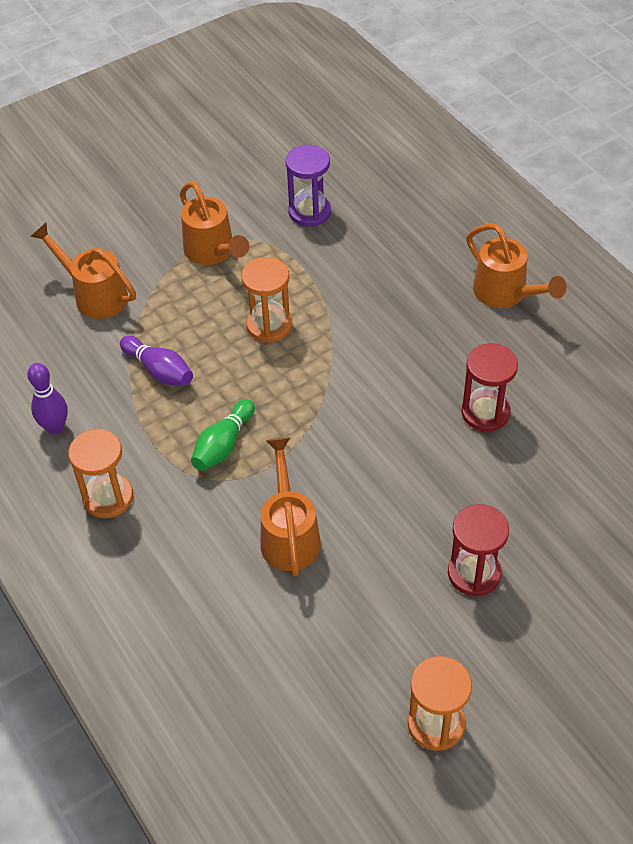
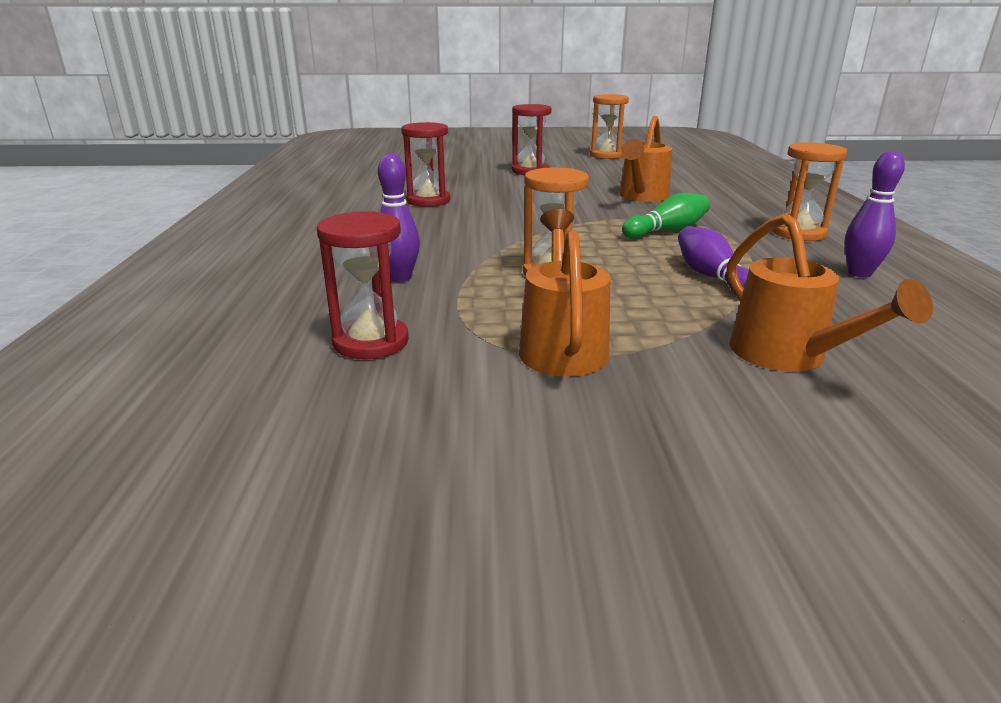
camera: 150 degrees left, 25 degrees down
purple hourglass [286,145,331,227] -> red hourglass [317,211,409,359]
orange watering can [466,223,567,308] -> none
none -> purple bowling pin [378,153,420,282]

